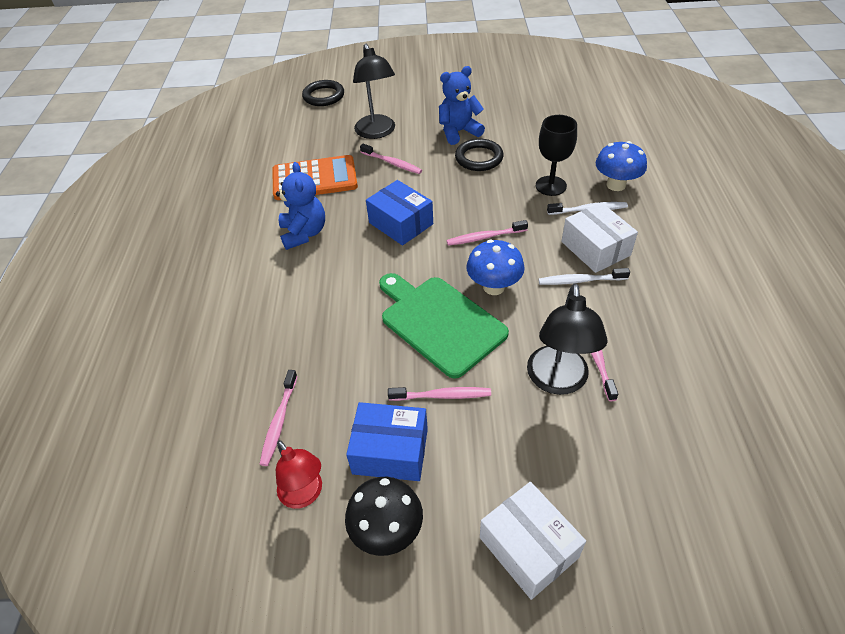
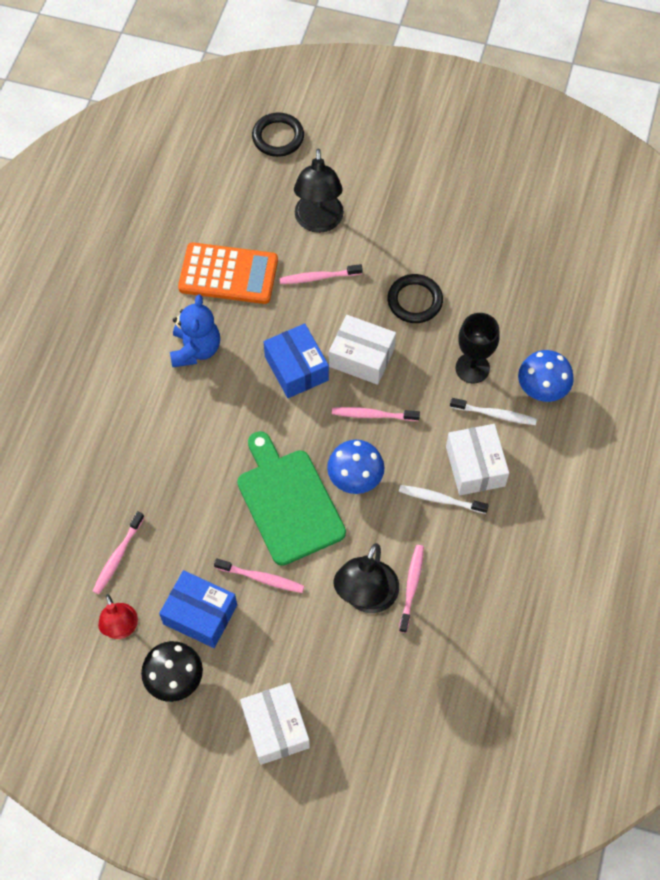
camera: 15 degrees right, 15 degrees up
pink toothbrush [360,144,422,174] -> pink toothbrush turned 120 degrees clockwise [279,264,363,284]
blue teddy bear [439,66,485,145] -> none
none -> white box [329,315,396,385]

